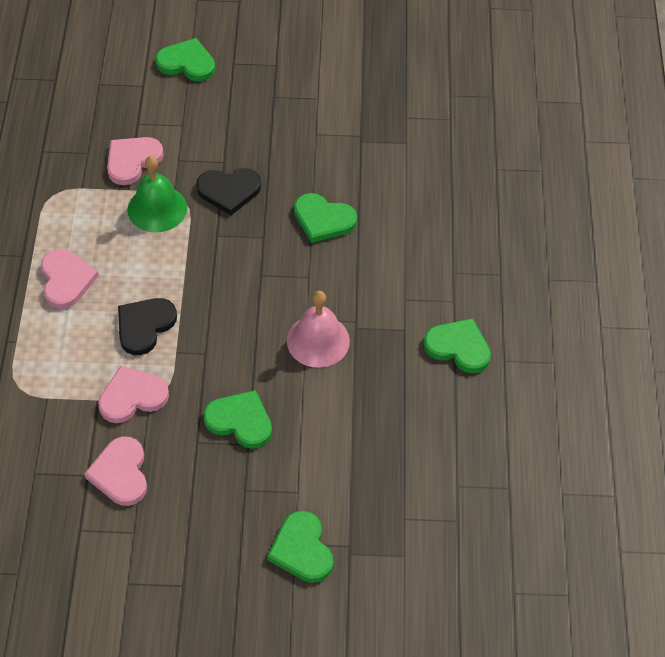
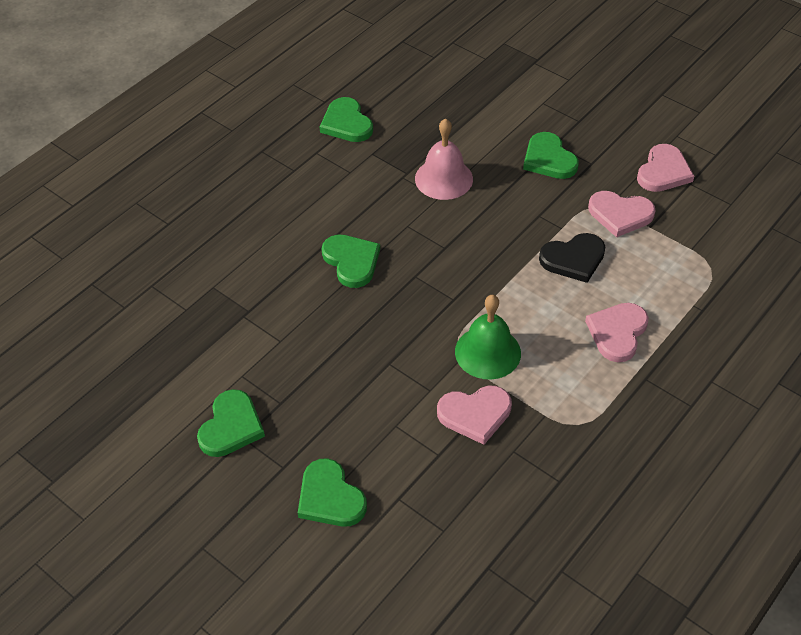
camera: 140 degrees left, 5 degrees down
black heart [196,168,261,215] -> none
green heart [267,511,333,583] -> green heart moved to [197,389,265,457]

